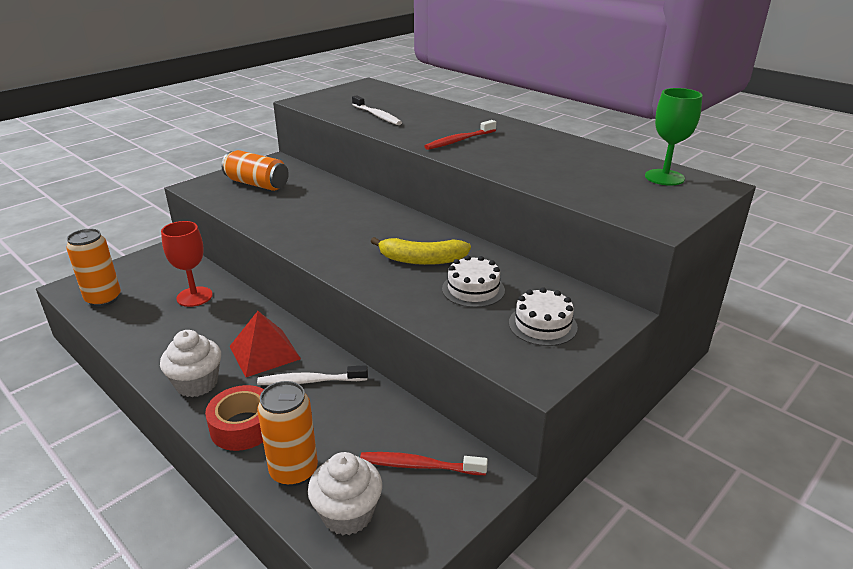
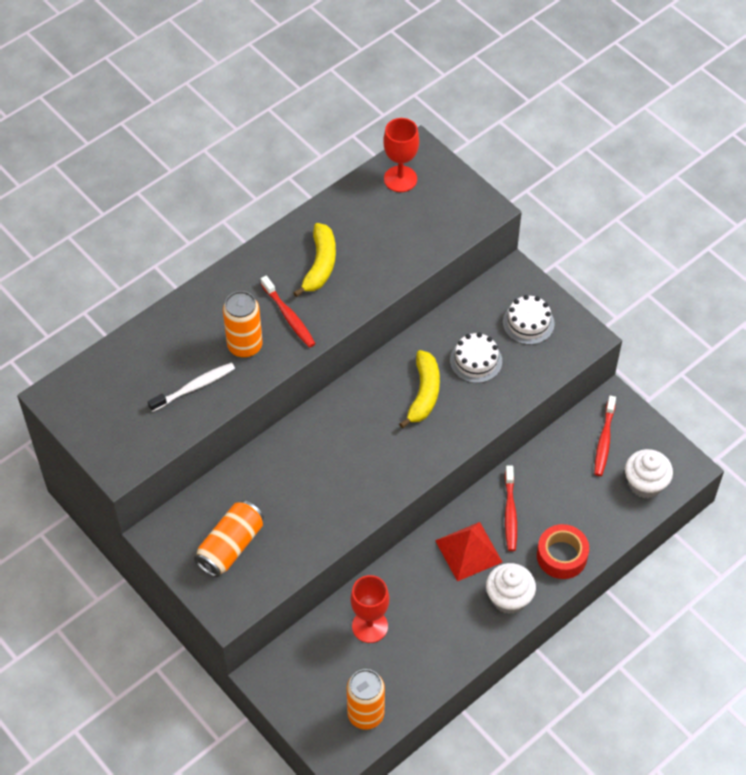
camera: 85 degrees left, 25 degrees up
white toothbrush [257,365,368,385] -> red toothbrush [505,466,517,551]
orange can [257,381,318,486] -> orange can moved to [223,291,262,358]
green goblet [645,88,703,186] -> red goblet [383,118,419,192]
none -> yellow banana [293,223,336,297]

